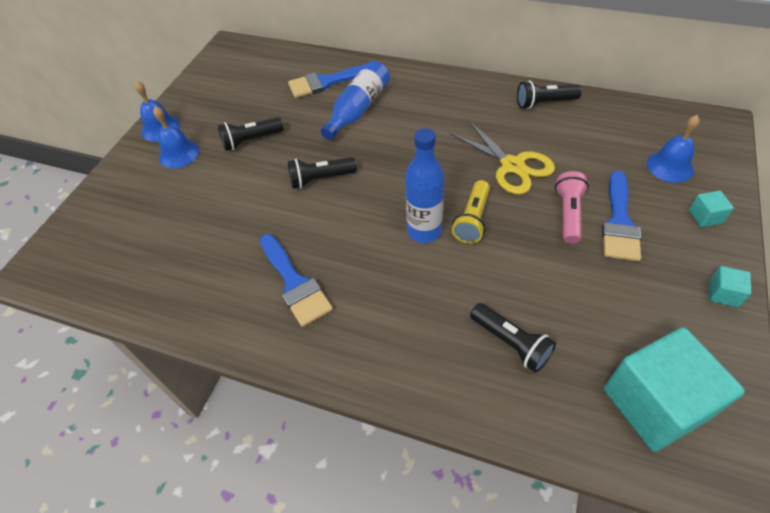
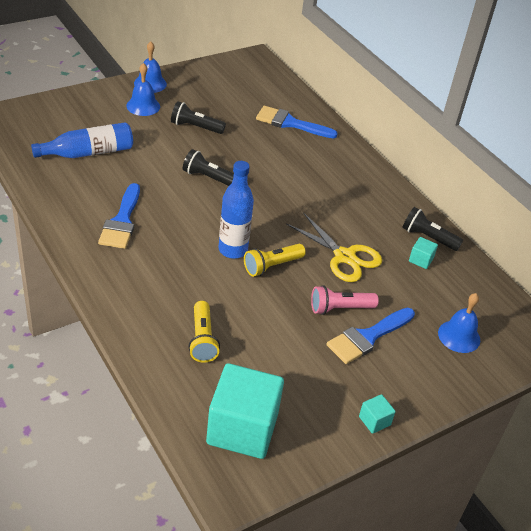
camera: 30 degrees right, 10 degrees down
blue bottle [321,61,390,140] -> blue bottle moved to [31,122,133,158]
yellow scissors [449,120,555,195] -> yellow scissors turned 45 degrees counterclockwise [286,212,382,282]
black flashlight [470,303,556,373] -> yellow flashlight [188,301,220,363]
pink flashlight [555,171,589,244] -> pink flashlight turned 150 degrees counterclockwise [311,285,379,315]
turquoise cube [689,190,734,227] -> turquoise cube moved to [409,237,438,269]

